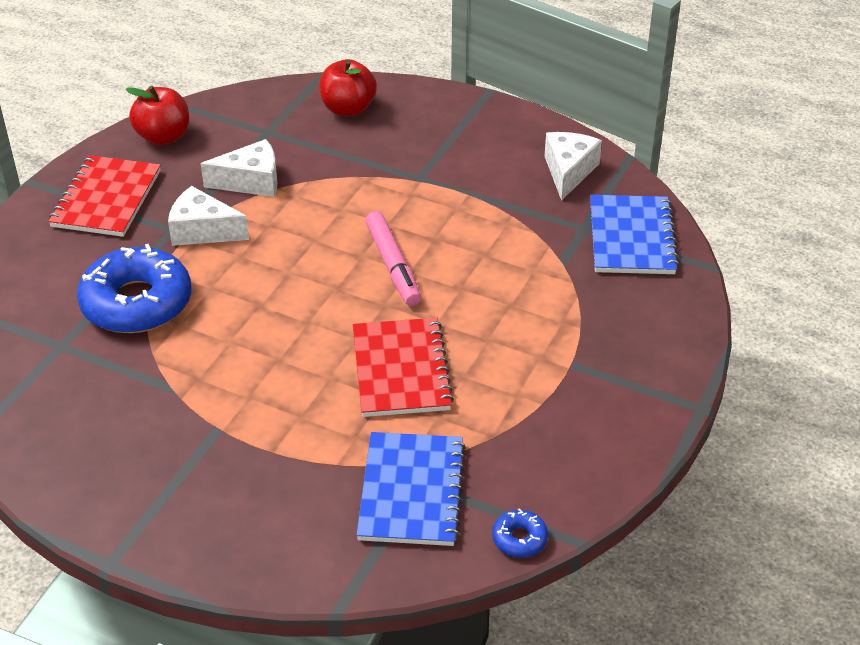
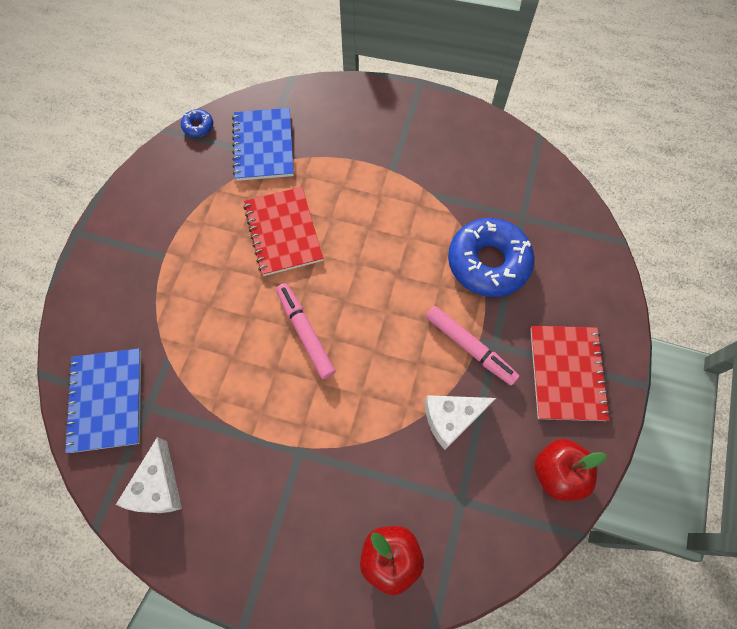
camera: 170 degrees right, 25 degrees up
white cheese [168,186,249,246] -> pink marker [426,306,519,385]

